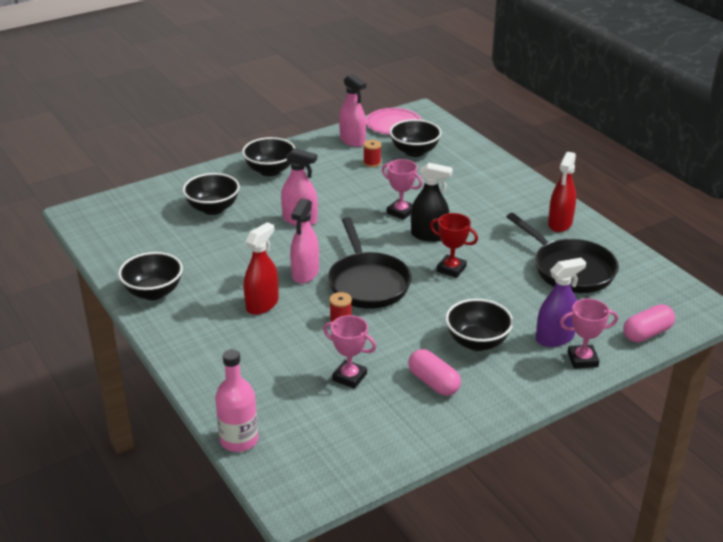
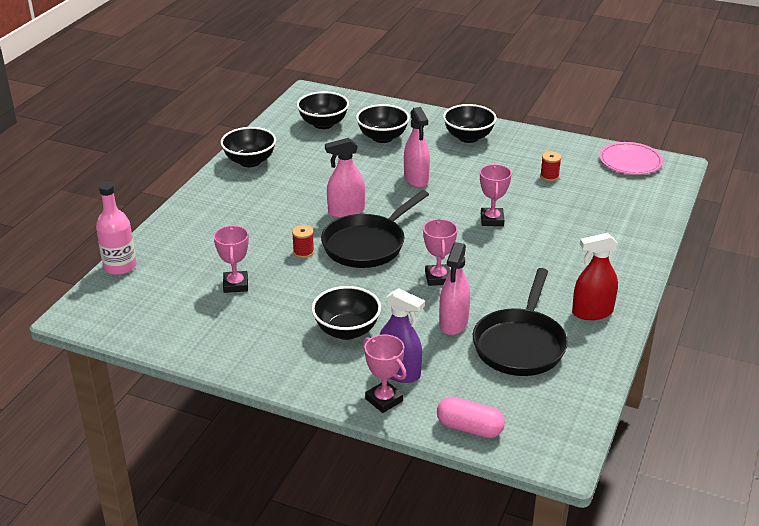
camera: 55 degrees right, 0 degrees up
red spray bottle [244,222,279,315] -> none
pink spray bottle [339,74,366,147] -> pink spray bottle moved to [439,242,470,335]
black bowl [390,119,442,157] -> black bowl moved to [297,91,349,129]
pink capsule [408,349,461,396] -> none
black spray bottle [411,163,453,242] -> none
red trophy [430,213,478,278] -> pink trophy [423,219,457,286]

